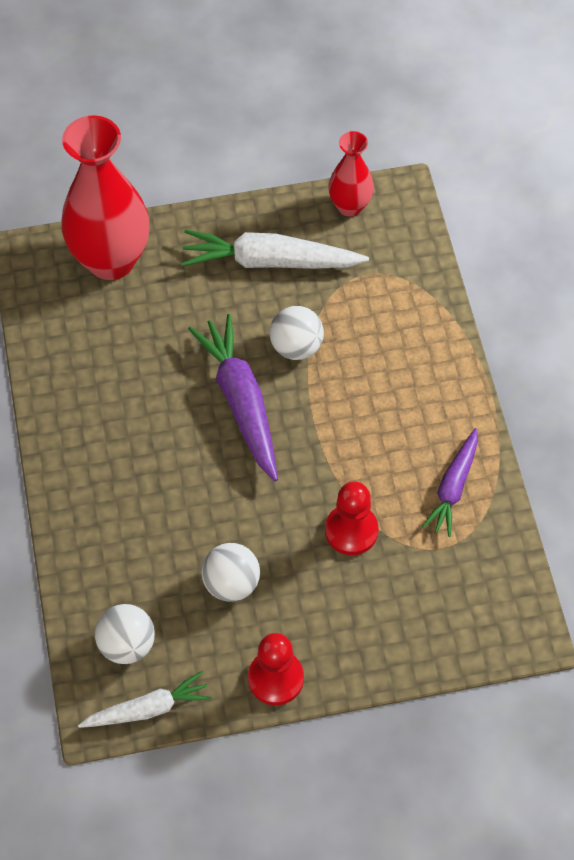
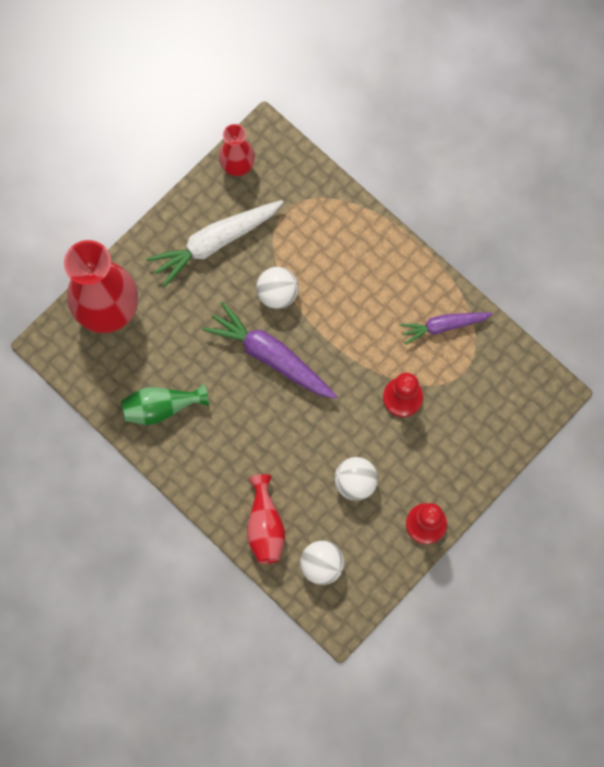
camera: 35 degrees left, 15 degrees up
white carrot [78,671,212,728] -> none
purple carrot [422,428,478,537] -> purple carrot turned 90 degrees clockwise [400,312,493,345]
none -> green vase [121,384,209,425]
none -> red vase [247,474,285,564]

